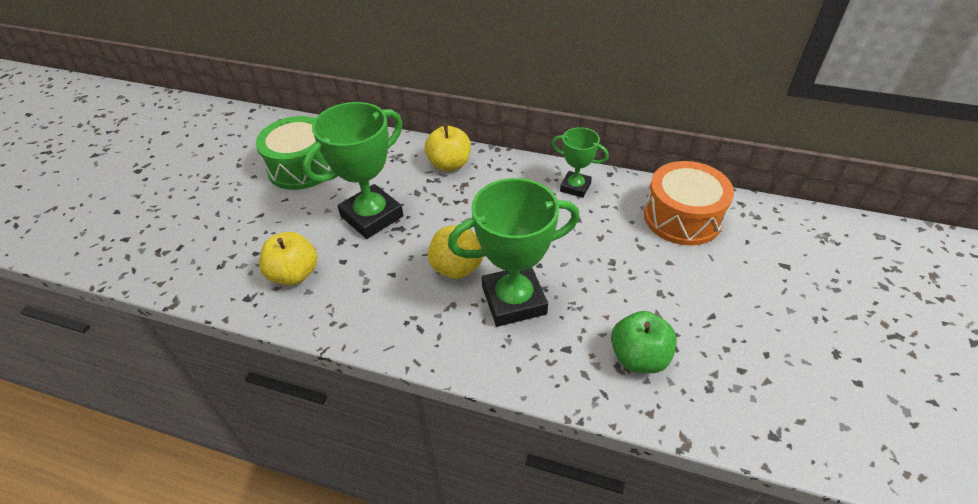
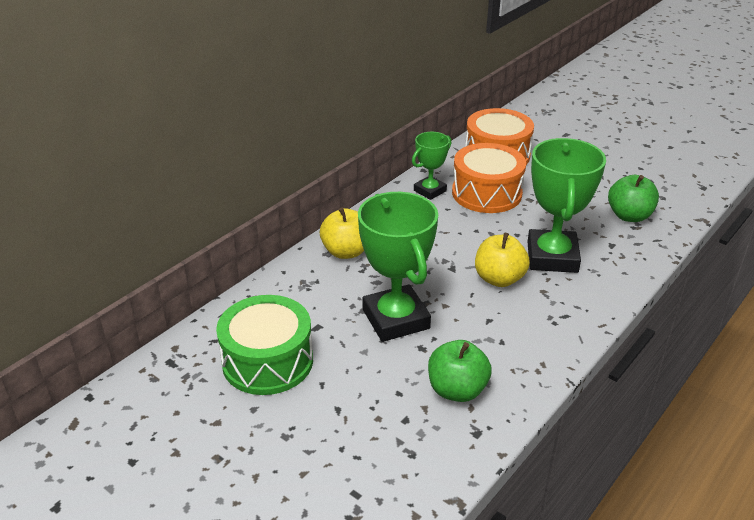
camera: 70 degrees left, 10 degrees down
yellow apple [259,232,317,285] -> green apple [428,340,492,402]
none -> orange drum [452,143,526,213]

